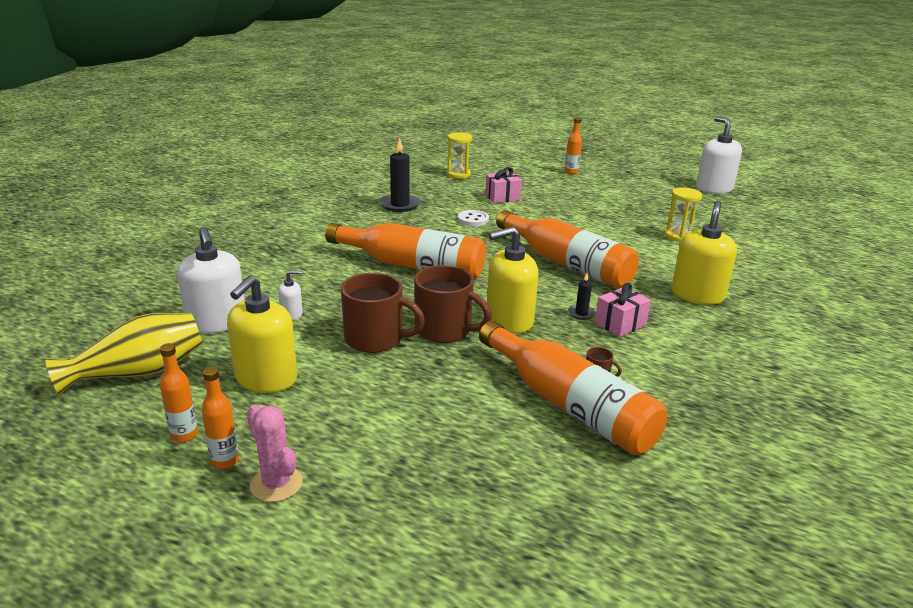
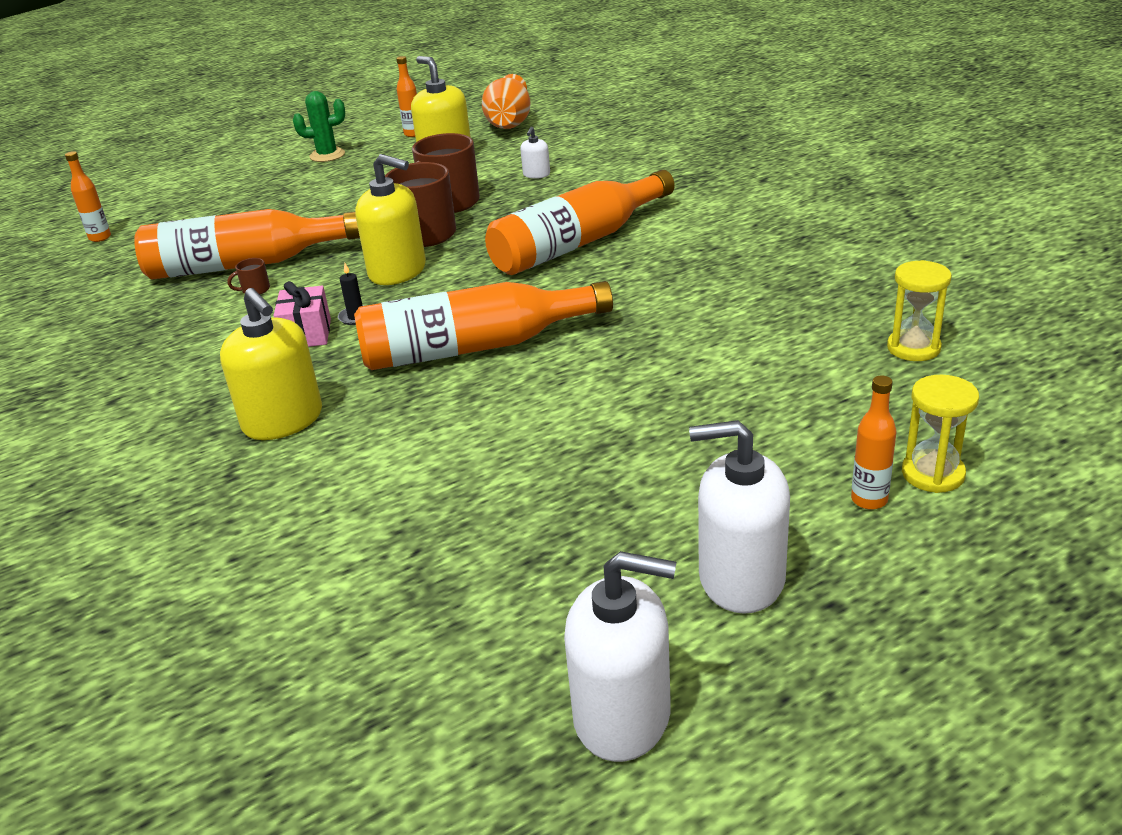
camera: 125 degrees right, 5 degrees up
yellow vase [45,313,203,395] -> orange vase [482,74,531,129]
white soap dispenser [177,227,245,333] -> white soap dispenser moved to [689,420,790,613]
orange bottle [202,367,239,469] -> orange bottle moved to [65,151,111,242]
pink cactus [247,404,303,502] -> green cactus [293,91,345,162]
black candle [380,138,420,212] -> none
white button [458,210,489,226] -> none
pink gift [485,167,522,203] -> none
yellow soap dispenser [487,226,538,334] -> yellow soap dispenser turned 105 degrees clockwise [355,154,426,285]
yellow hourglass [665,187,702,242] -> yellow hourglass moved to [902,375,979,493]

